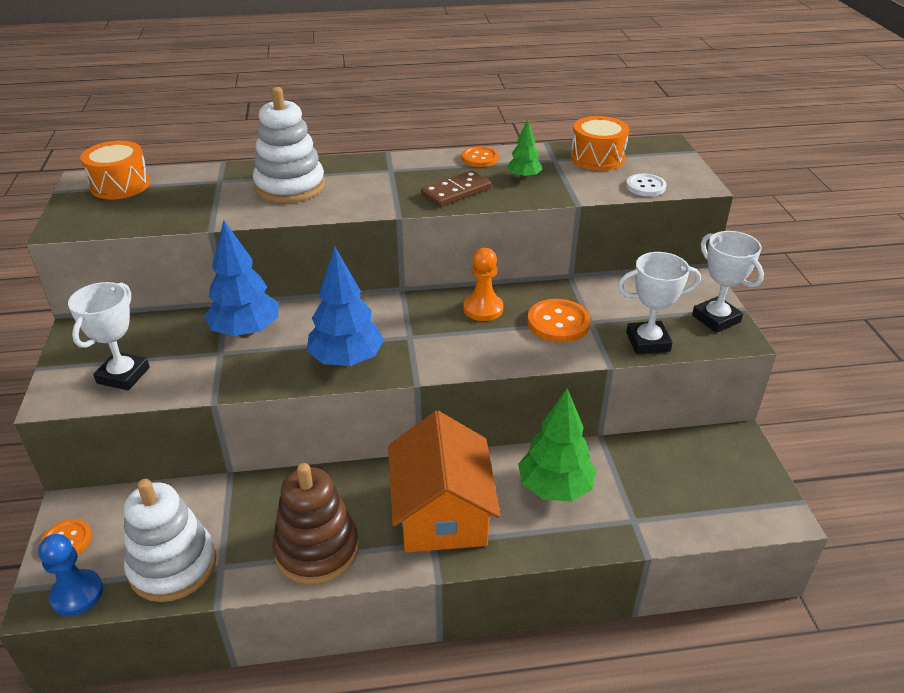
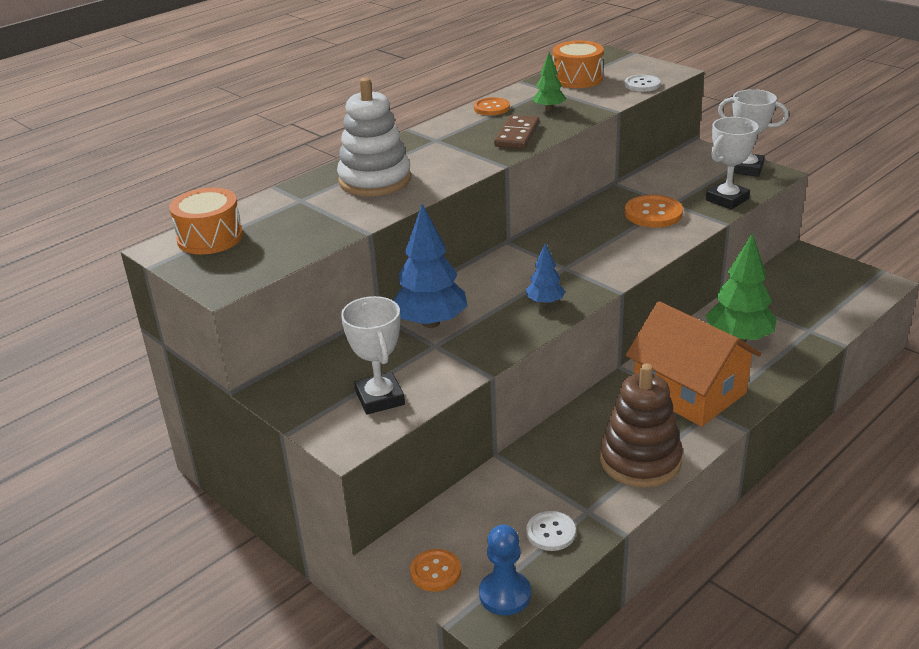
camera: 35 degrees left, 5 degrees down
white stacking toy [124,479,216,602] -> white button [526,511,576,551]
blue tree [307,247,384,366] -> blue tree [526,243,565,305], size x0.53
orange pawn [463,248,503,321] -> none

